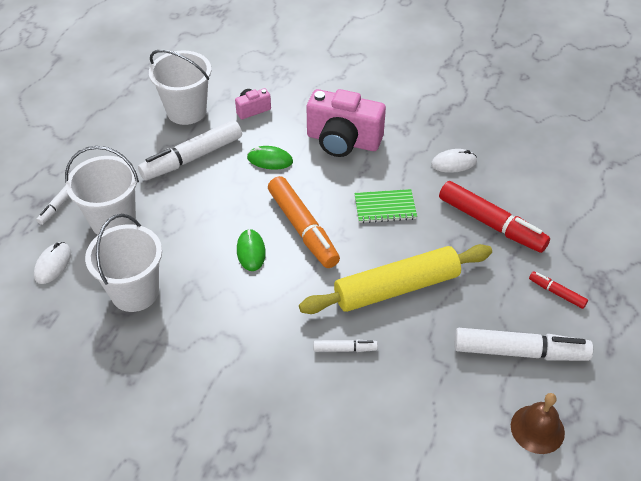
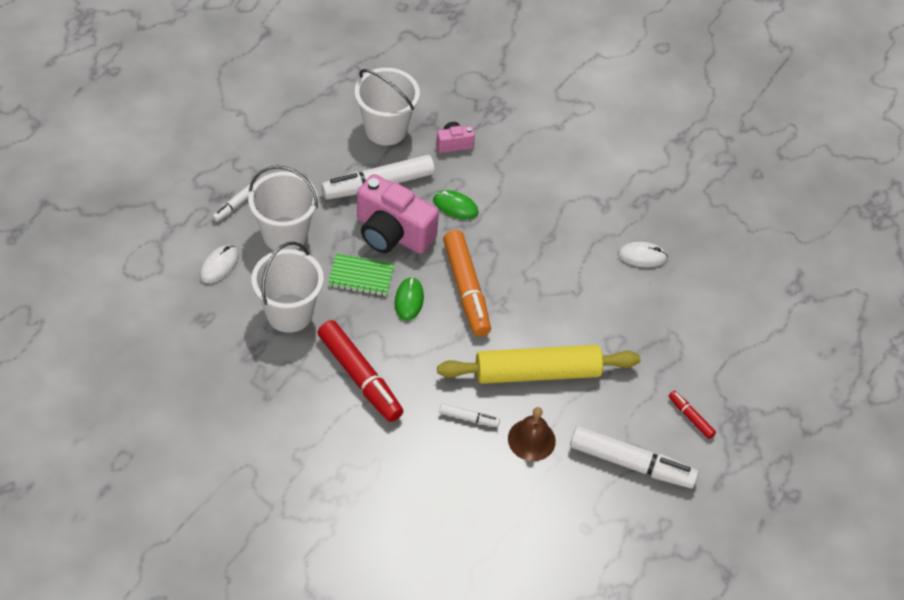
camera: 10 degrees right, 5 degrees up
pink camera [307,89,386,157] -> pink camera moved to [357,174,439,254]
green notebook [354,189,417,223] -> green notebook moved to [328,254,394,296]
red marker [439,181,550,253] -> red marker moved to [317,320,404,422]
brown bell [511,393,565,454] -> brown bell moved to [508,407,556,461]

